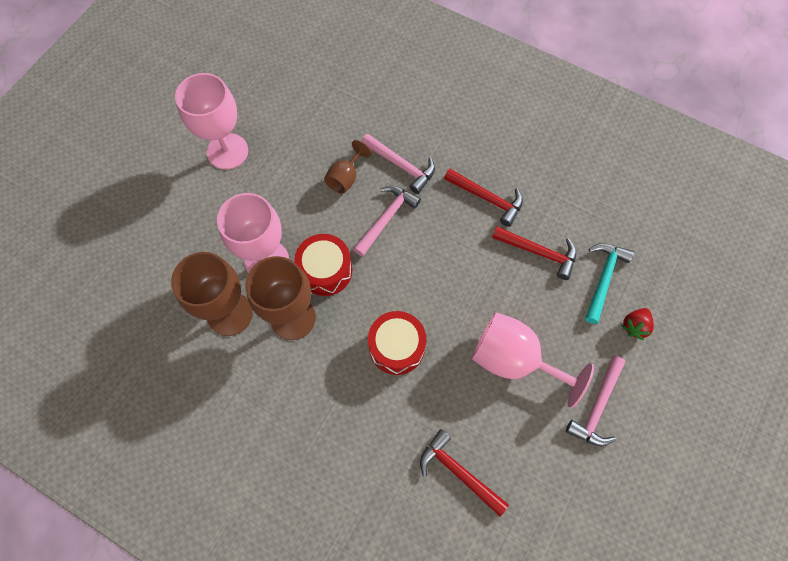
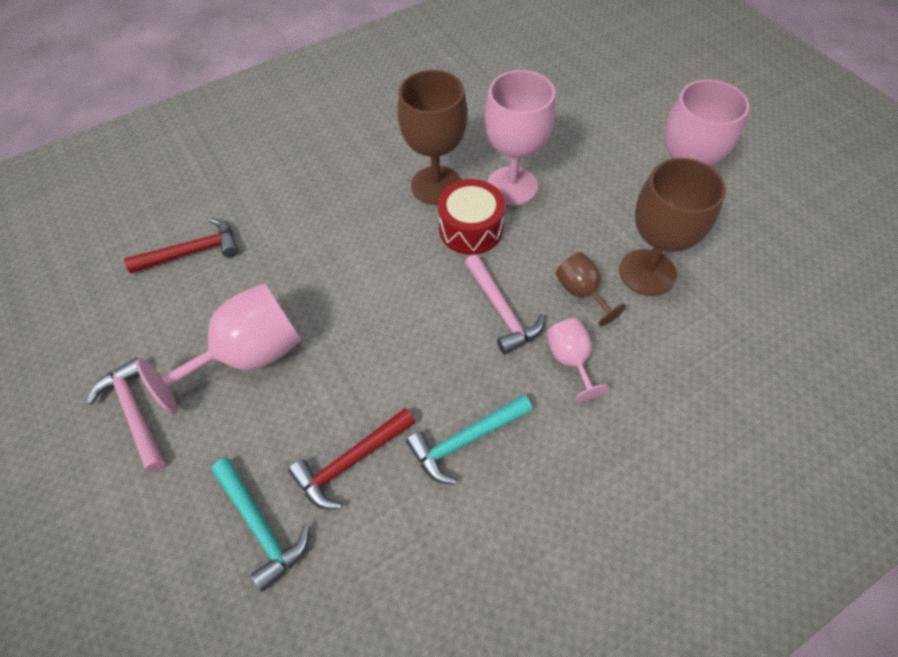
camera: 120 degrees right, 10 degrees down
brown goblet [171,252,253,336] -> brown goblet moved to [619,158,726,296]
pink hammer [361,134,435,194] -> pink goblet [546,318,609,402]
red drum [368,311,426,375] -> none
red hammer [444,169,523,227] -> turquoise hammer [406,394,533,485]
red strawberry [621,308,654,340] -> none

